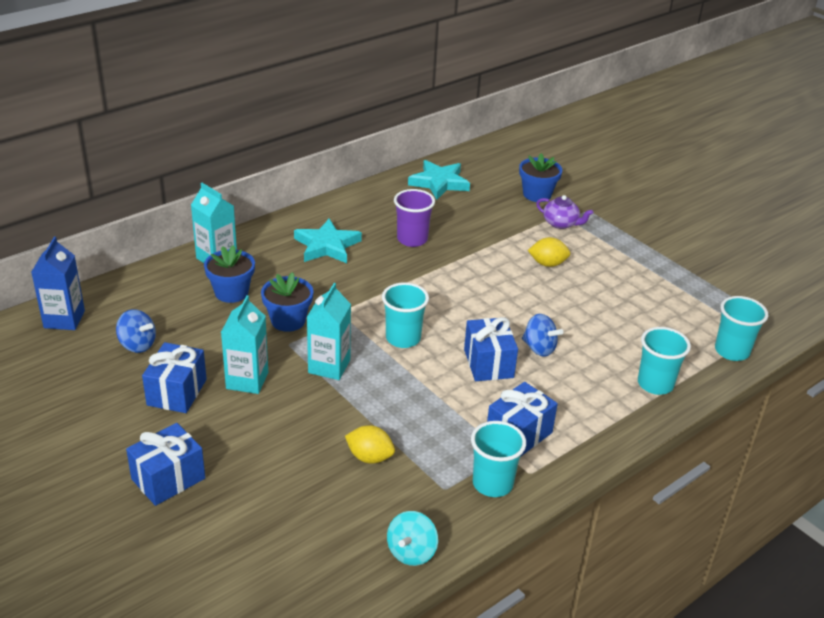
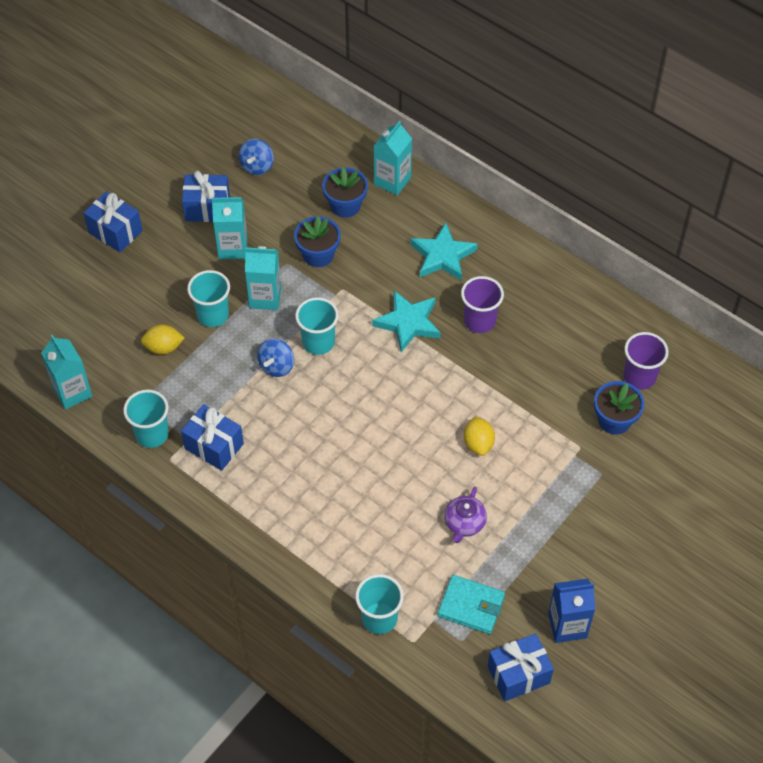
camera: 80 degrees right, 20 degrees up
blue carton [31,237,85,330] -> blue carton moved to [548,579,595,643]
yellow lemon [345,425,395,464] -> yellow lemon turned 75 degrees clockwise [141,325,184,354]
turquoise spinning top [387,511,438,566] -> turquoise carton [41,335,92,410]
turquoise star [408,160,470,200] -> turquoise star moved to [372,291,441,352]
blue gift [464,317,518,381] -> blue gift moved to [488,633,554,701]
blue spinning top [522,314,563,357] -> blue spinning top moved to [257,339,294,377]
purple teapot [536,195,594,229] -> purple teapot moved to [444,487,487,543]
turquoise cup [638,327,691,395] -> turquoise cup moved to [187,270,230,327]
none -> turquoise wallet [437,575,505,634]
none -> purple cup [624,332,669,390]

